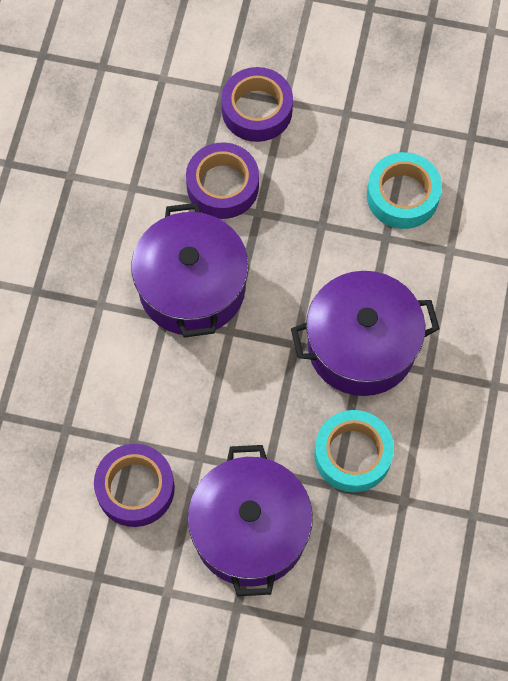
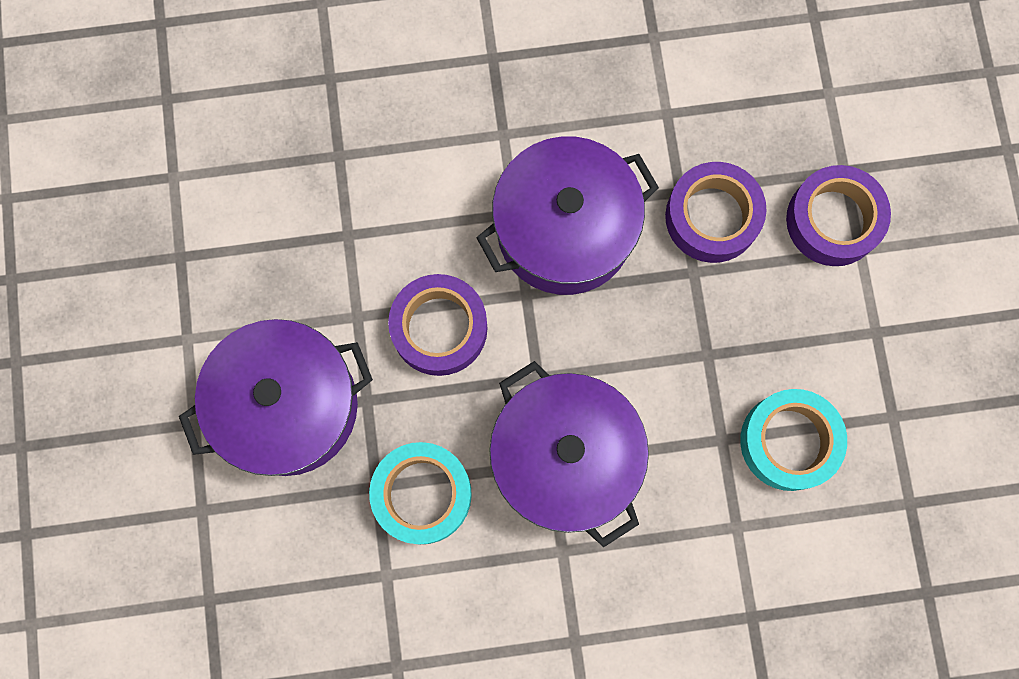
camera: 70 degrees right, 10 degrees up
purple tape [94,444,175,527] -> purple tape moved to [388,274,488,376]

